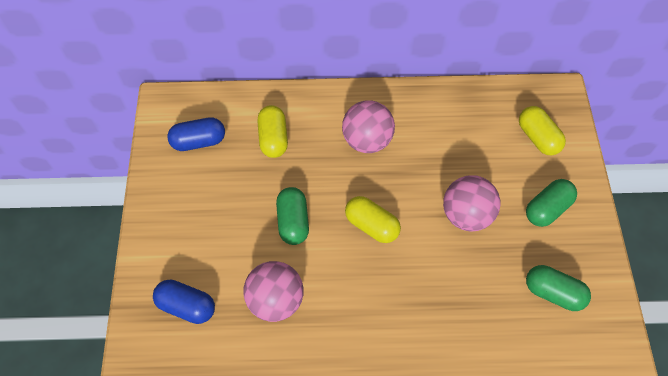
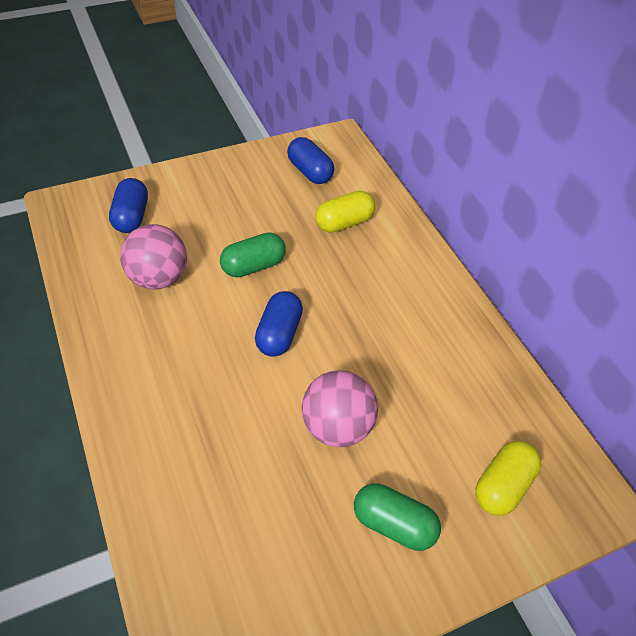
camera: 65 degrees right, 10 degrees down
pink ball [342,100,395,153] -> none
yellow capsule [345,196,401,243] -> blue capsule [255,291,303,357]
green capsule [526,265,591,311] -> none

